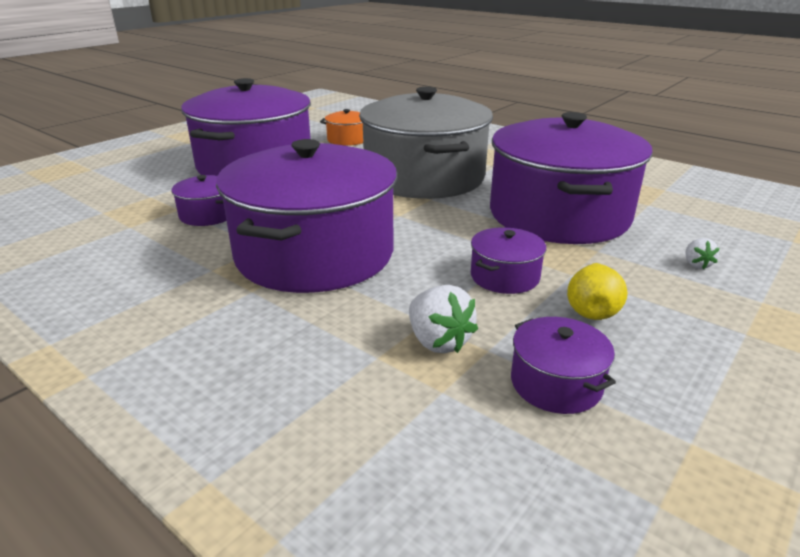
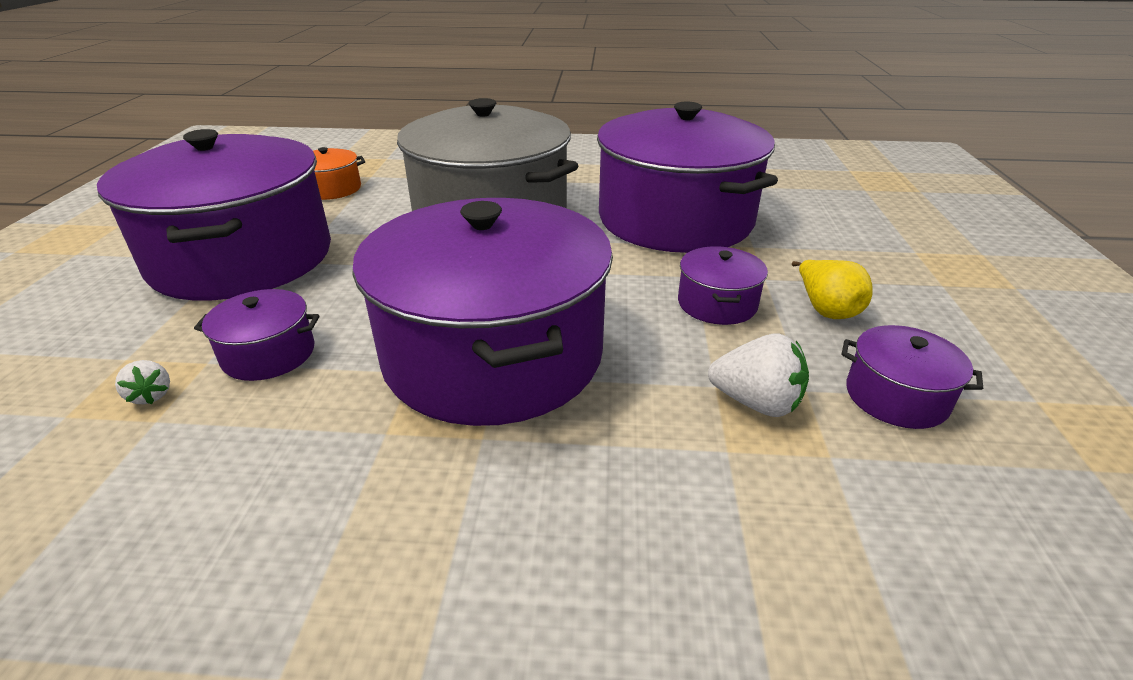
camera: 35 degrees left, 5 degrees up
white strawberry [686,238,720,269] -> white strawberry moved to [115,360,170,404]

